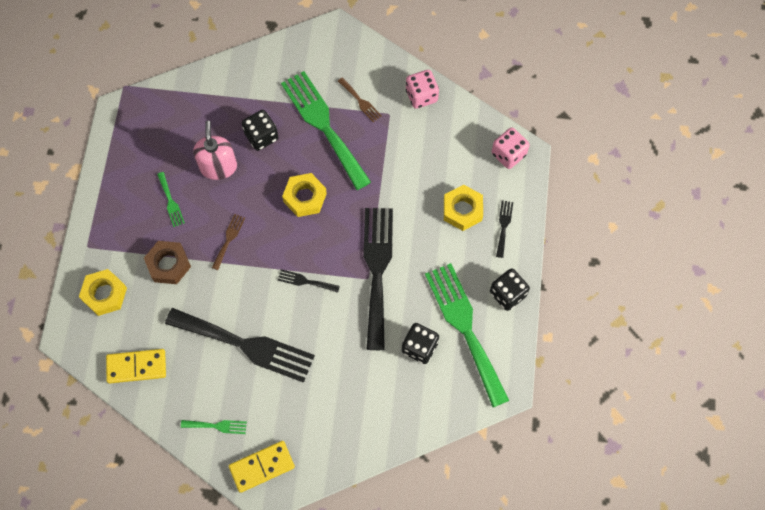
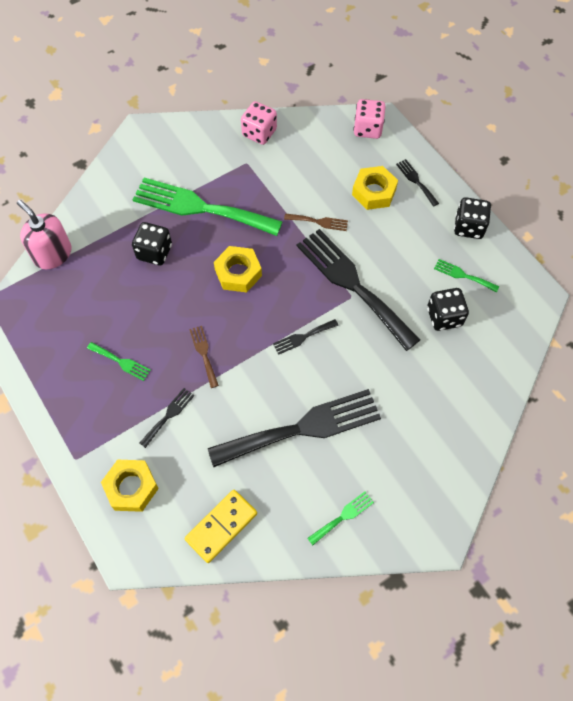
camera: 40 degrees left, 5 degrees down
brown nut [144,241,191,284] -> black fork [140,388,194,448]
pink soap dispenser [193,121,237,180] -> pink soap dispenser moved to [17,200,71,269]
yellow domino [229,441,295,493] -> none
brown fork [338,77,382,122] -> brown fork moved to [284,213,348,231]
green fork [425,263,509,407] -> green fork [434,259,499,293], size x0.42

